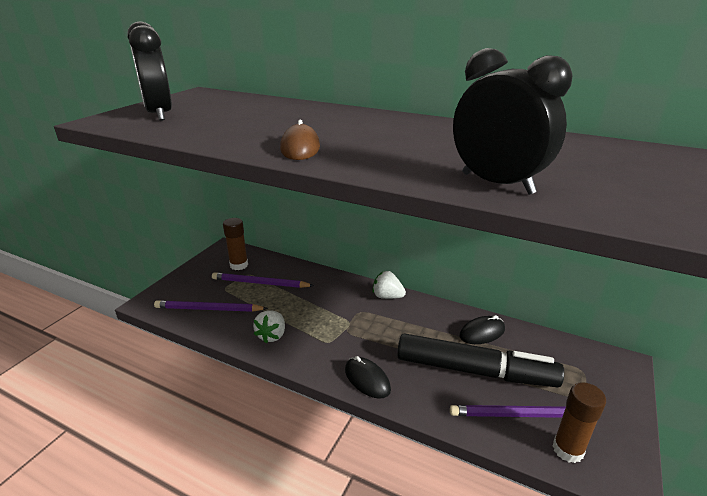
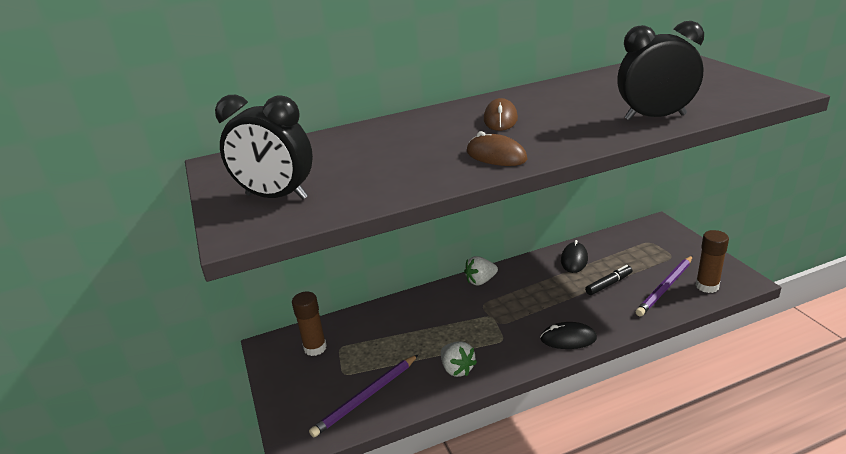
camera: 45 degrees left, 0 degrees up
purple pencil [212,272,314,288] -> none
black marker [397,333,564,387] -> black marker [585,265,633,295], size x0.43
none -> brown mouse [484,98,518,131]

